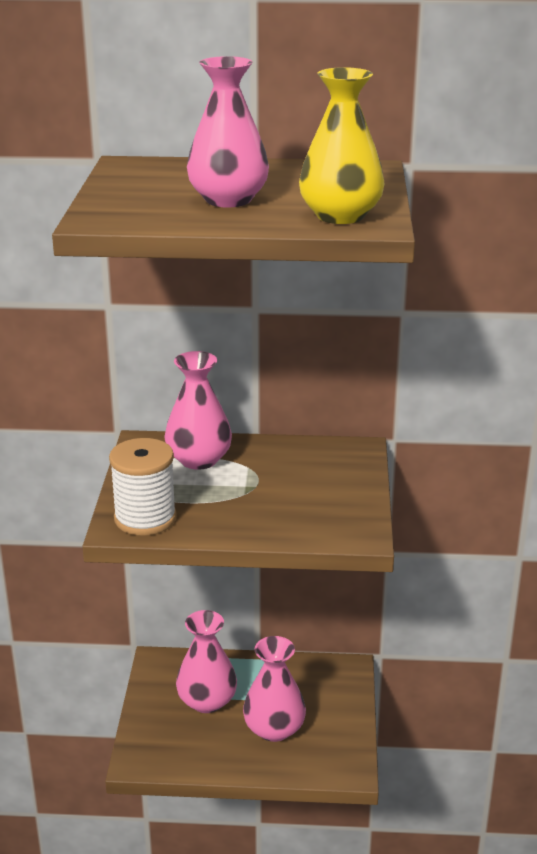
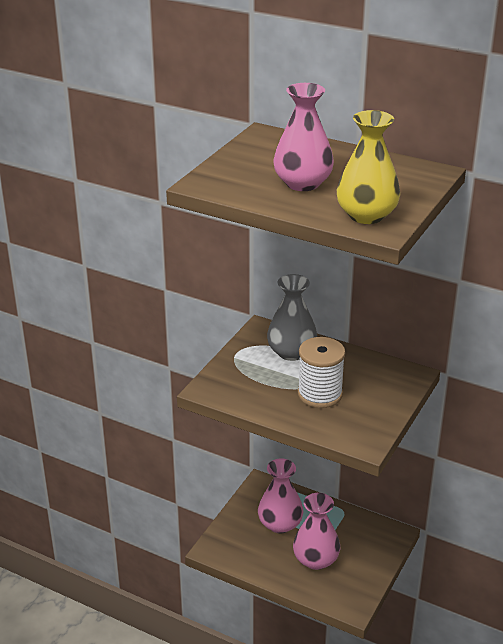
camera: 25 degrees right, 5 degrees up
white spool [109,438,177,536] -> white spool moved to [298,337,345,408]
pink vase [164,351,232,470] -> grey vase [267,274,317,361]

